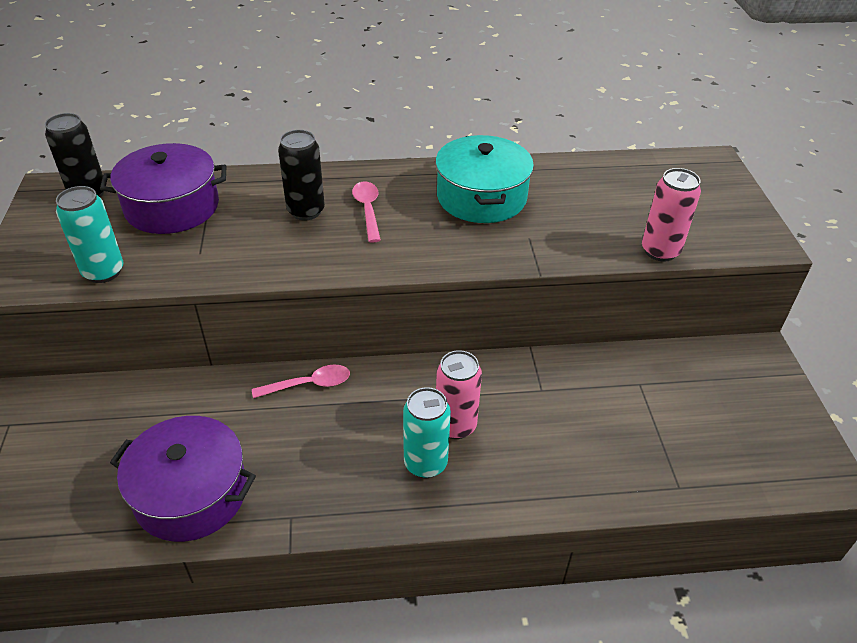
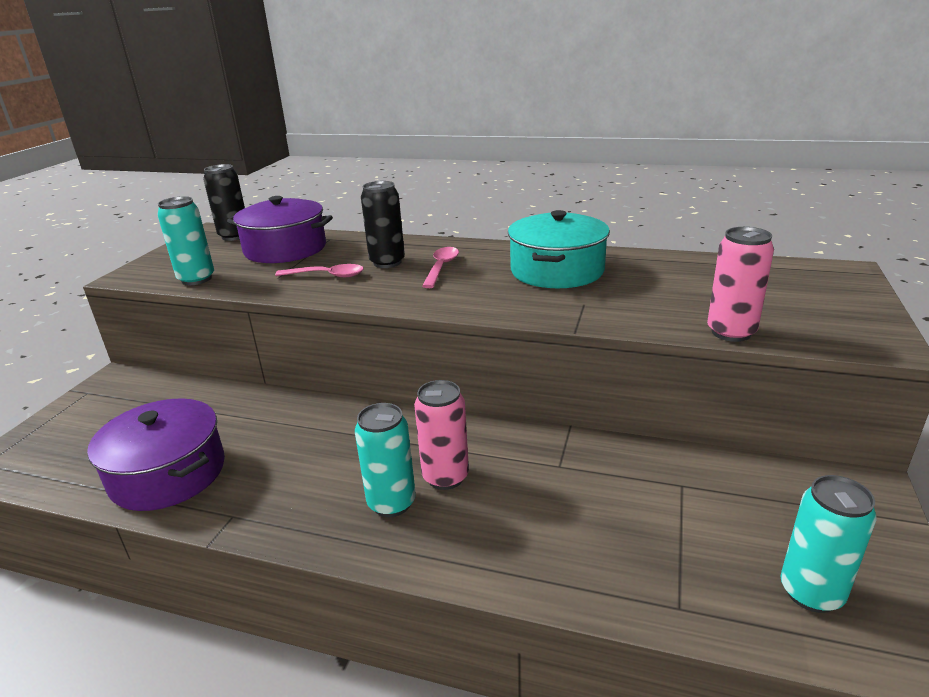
camera: 25 degrees right, 15 degrees down
pink spoon [252,365,350,398] -> pink spoon moved to [275,264,363,277]
none -> turquoise can [781,475,876,613]

